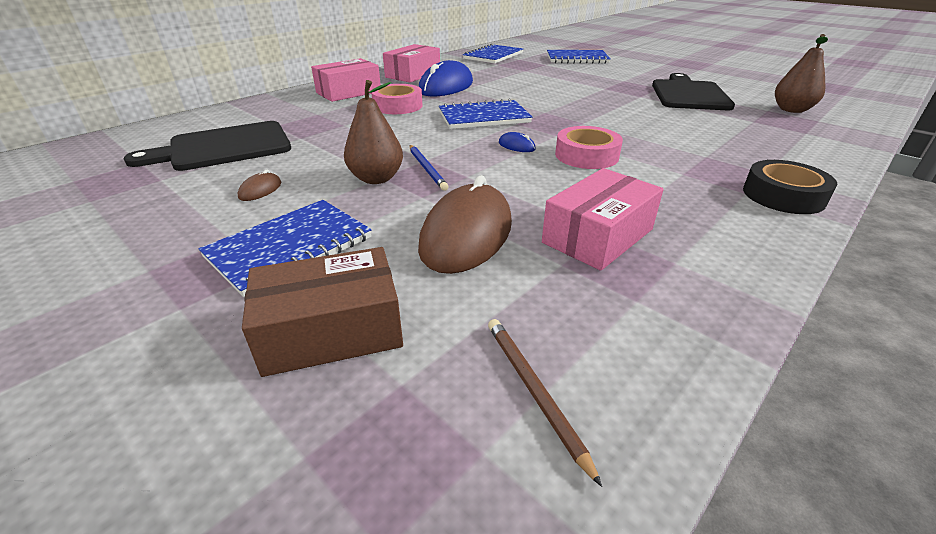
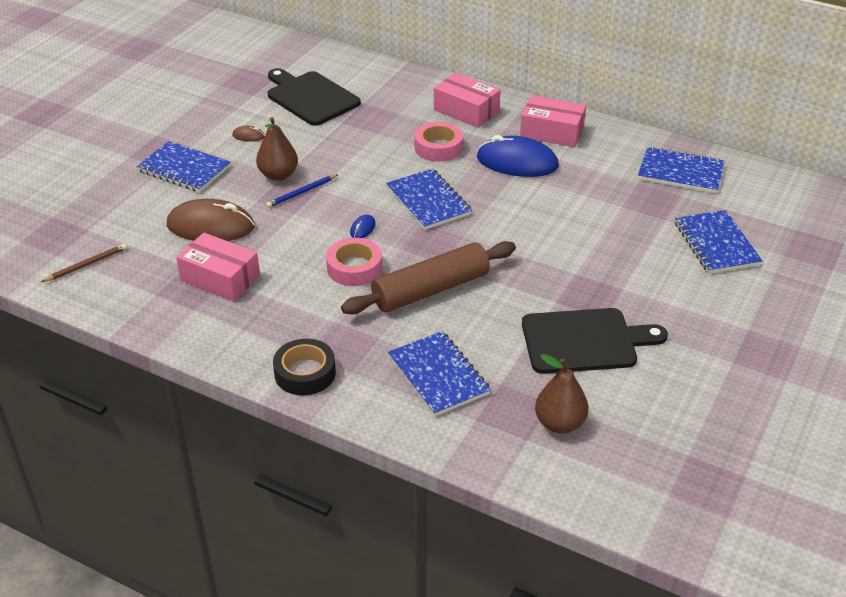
camera: 75 degrees right, 5 degrees up
brown box [242,247,403,377] -> none
none -> brown rolling pin [341,241,516,314]
none -> blue notebook [388,331,491,416]

